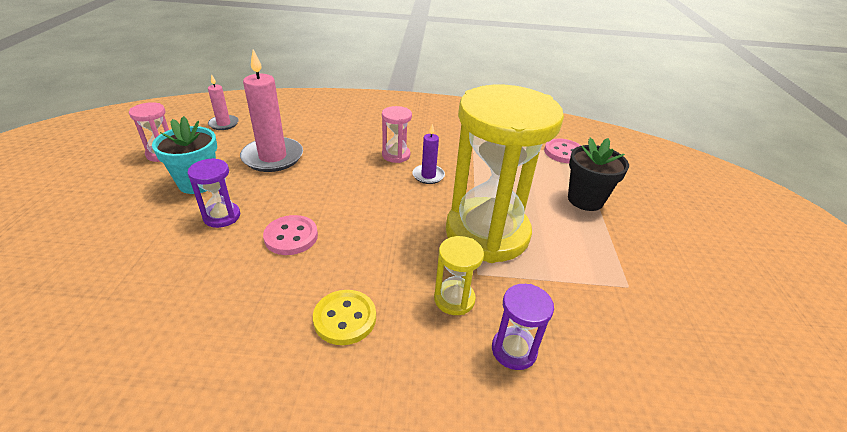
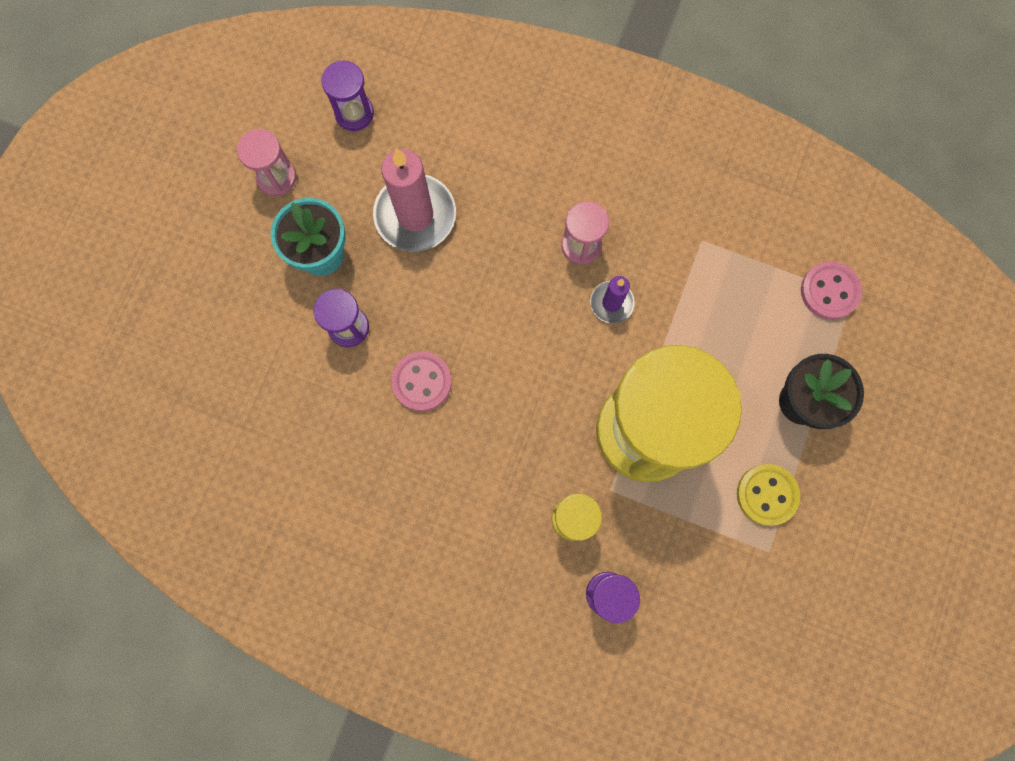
camera: 20 degrees right, 40 degrees up
pink candle [208,74,239,130] -> purple hourglass [321,60,374,131]
yellow button [313,290,376,345] -> yellow button moved to [737,464,800,526]

